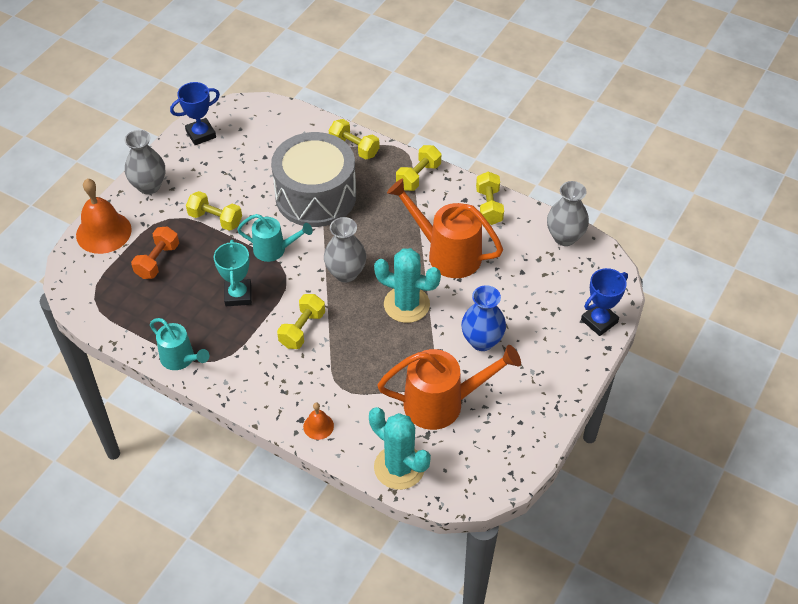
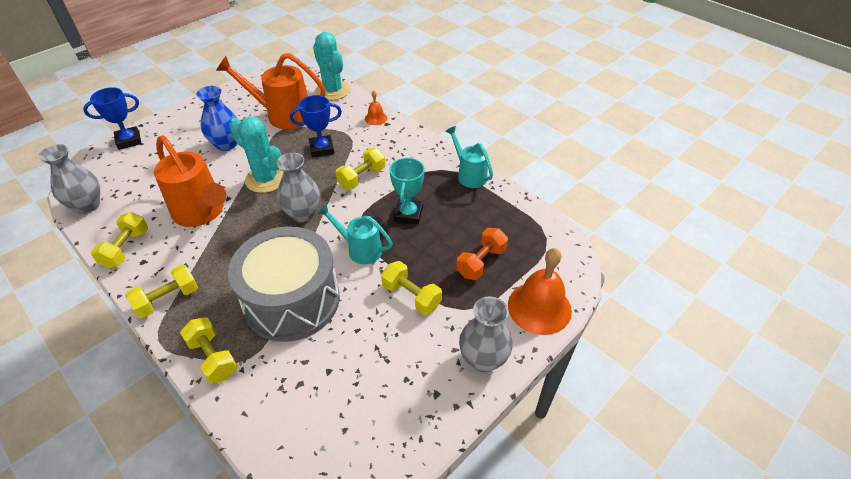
camera: 165 degrees left, 5 degrees down
blue trophy [170,82,220,145] -> blue trophy moved to [290,95,342,158]

